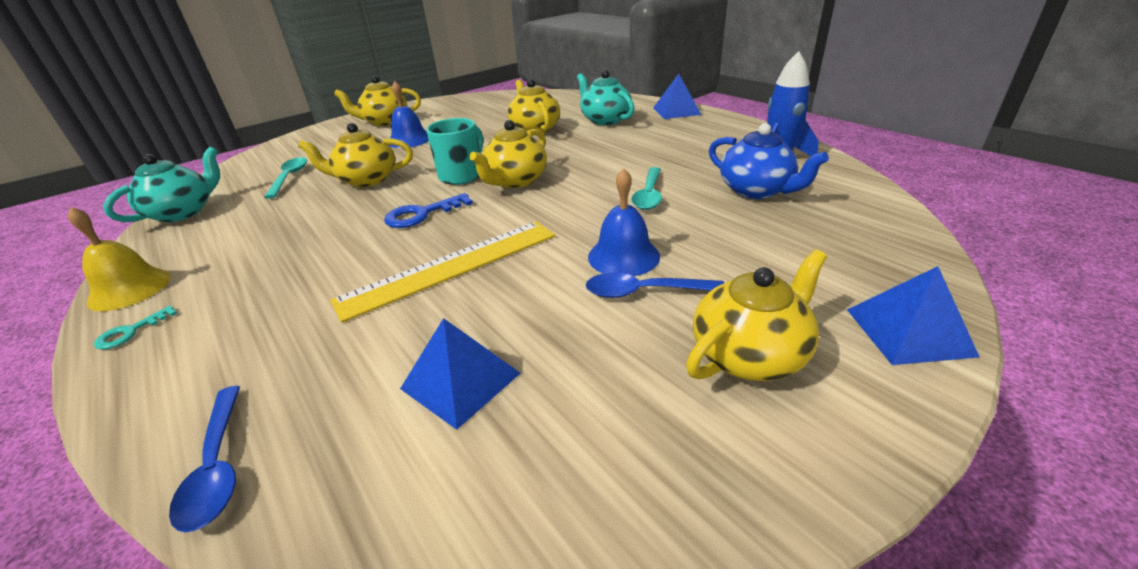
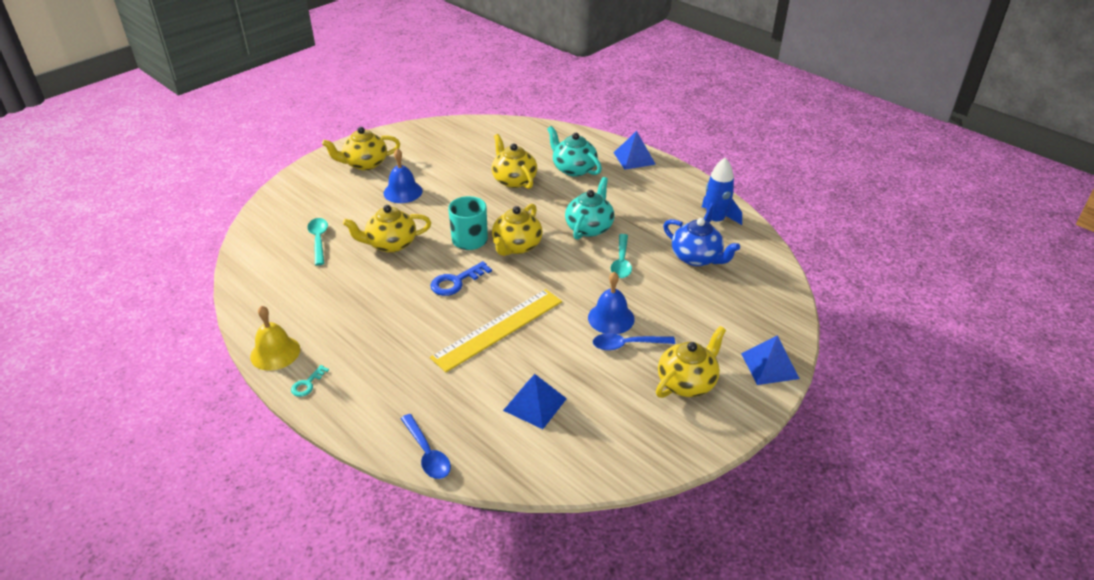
camera: 10 degrees left, 5 degrees up
turquoise teapot [103,147,220,222] -> turquoise teapot moved to [565,177,614,240]

